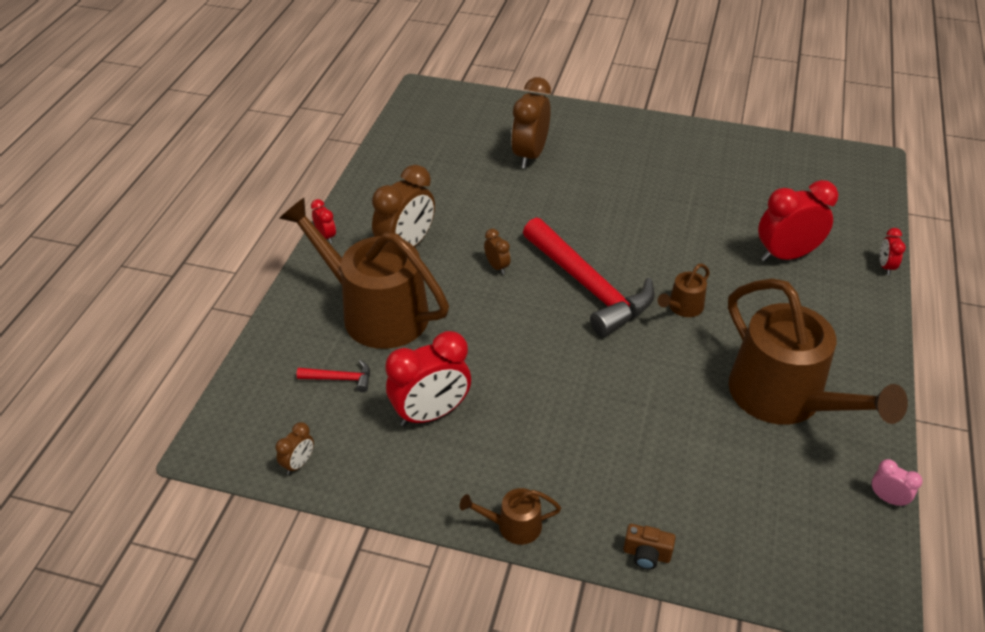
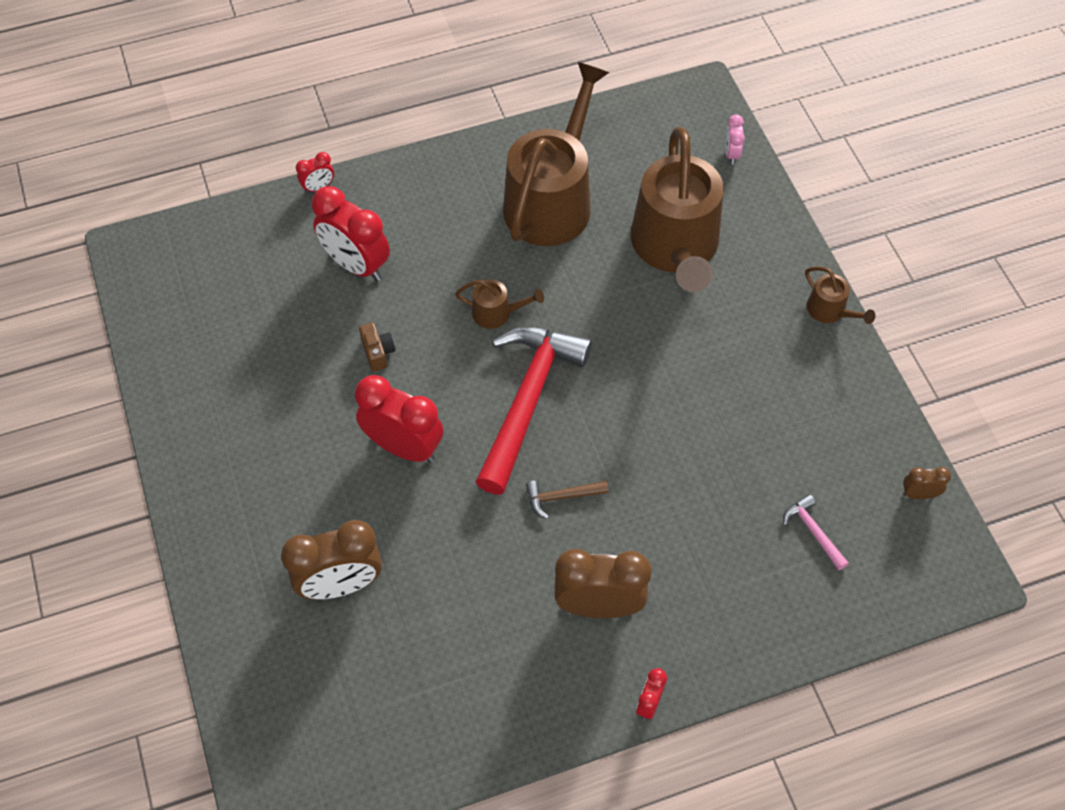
camera: 125 degrees left, 15 degrees up
brown watering can [279,198,449,349] -> brown watering can moved to [631,127,724,292]
red hammer [297,360,370,392] -> pink hammer [783,494,849,570]
red clock [385,331,471,426] -> red clock moved to [355,375,444,463]
brown clock [484,229,511,274] -> brown hammer [526,481,609,519]
brown camera [623,524,676,570] -> brown camera moved to [359,323,395,371]
pink clock [871,459,923,508] -> pink clock moved to [725,114,745,165]

